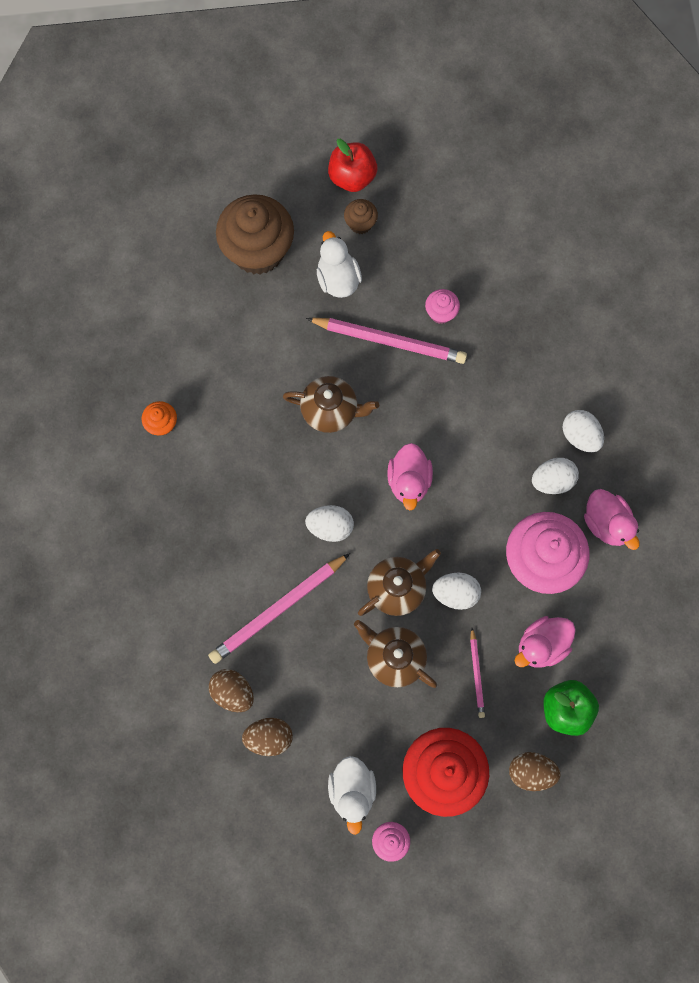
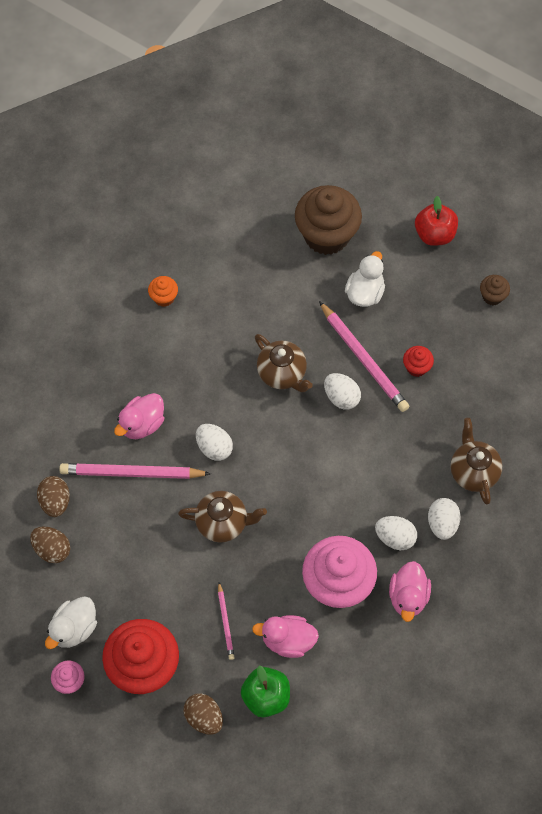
camera: 40 degrees right, 10 degrees down
brown cupcake [344,199,378,234] -> brown cupcake moved to [480,275,510,305]
brown teapot [354,620,437,688] -> brown teapot moved to [451,418,502,505]
pink duck [387,443,433,510] -> pink duck moved to [114,393,164,439]
pink cupcake [425,289,460,324] -> red cupcake [403,346,434,377]
white egg [432,572,481,610] -> white egg moved to [324,373,361,410]
pink pencil [470,628,485,718] -> pink pencil turned 45 degrees counterclockwise [218,582,235,660]

